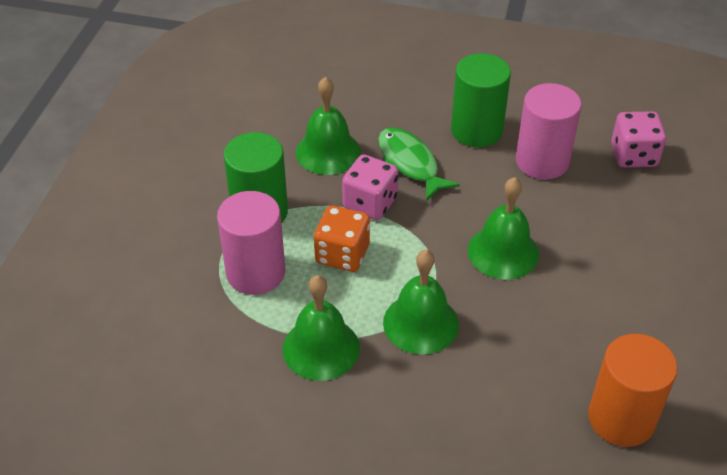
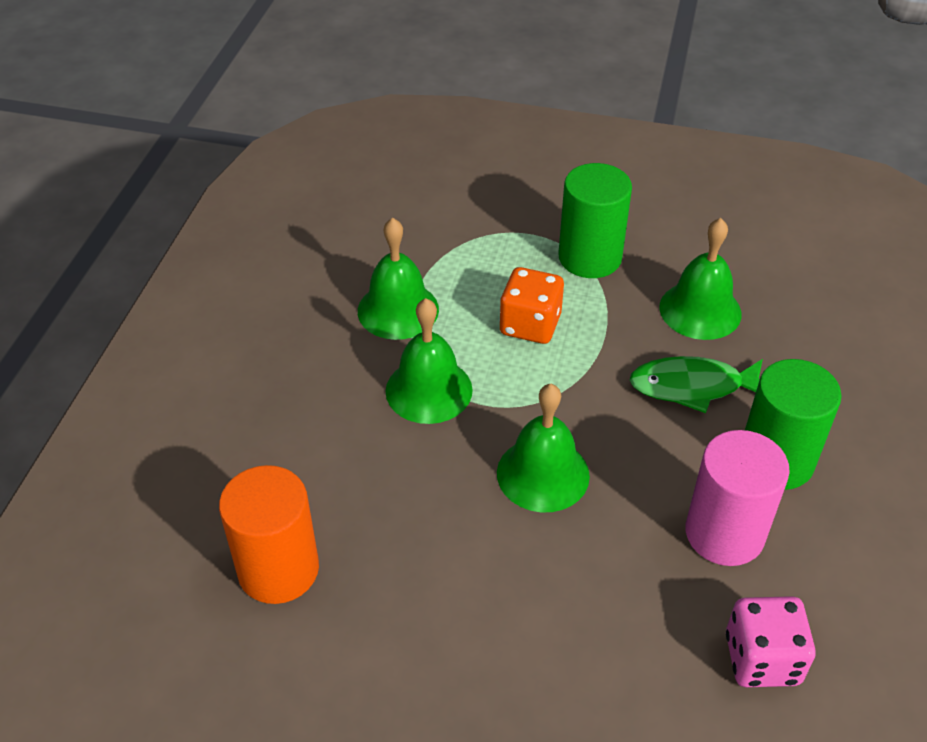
camera: 90 degrees right, 0 degrees up
pink cylinder [217,191,285,295] -> none
pink dice [342,155,398,220] -> none
green fish [378,127,460,201] -> green fish turned 150 degrees counterclockwise [630,356,763,413]

